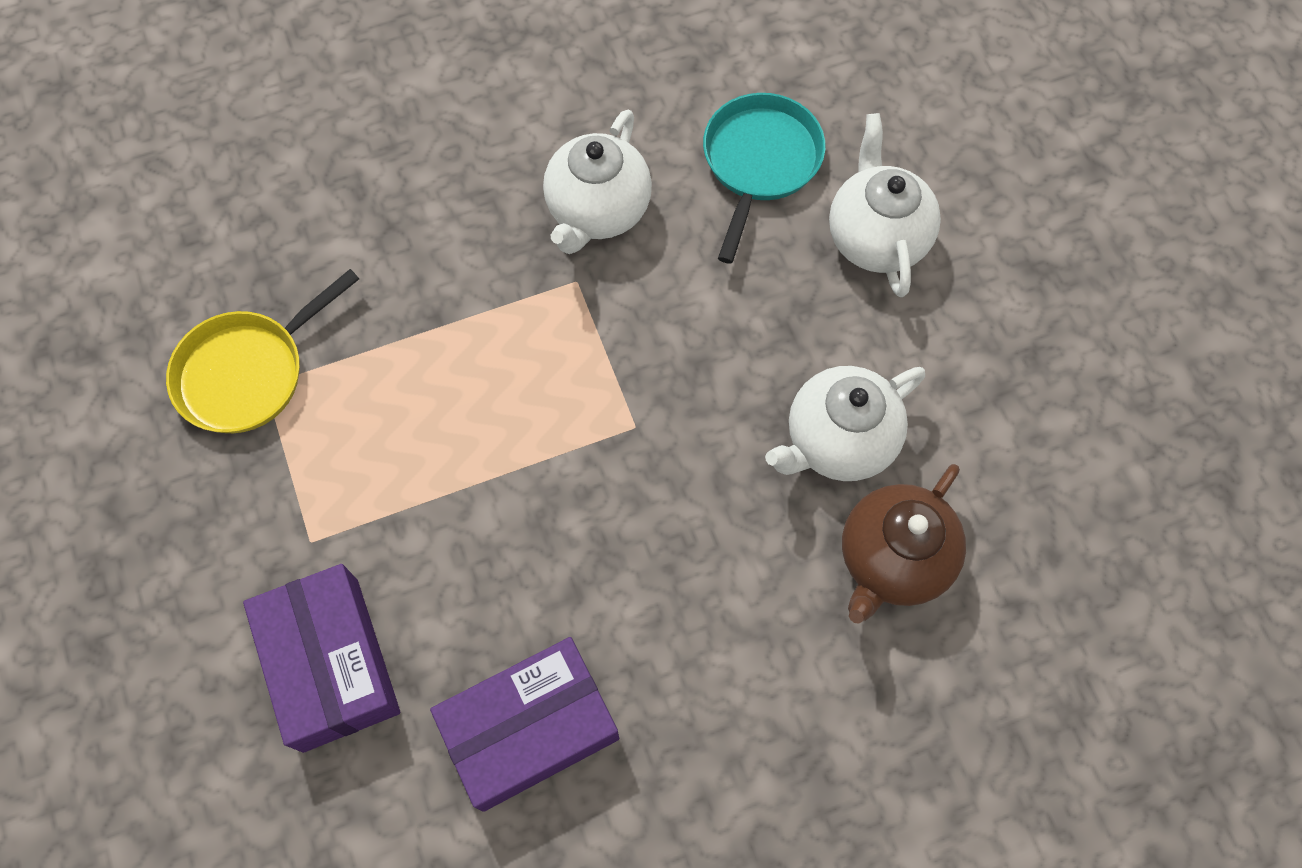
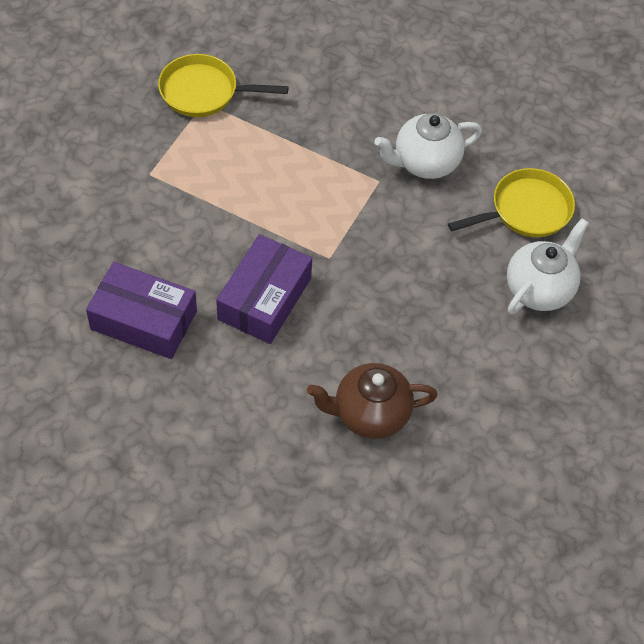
camera: 45 degrees right, 10 degrees down
purple box [243,564,400,753] -> purple box moved to [216,234,312,344]
turquoise pan [703,93,825,264] -> yellow pan [448,168,575,237]
white teapot [765,366,925,481] -> none

